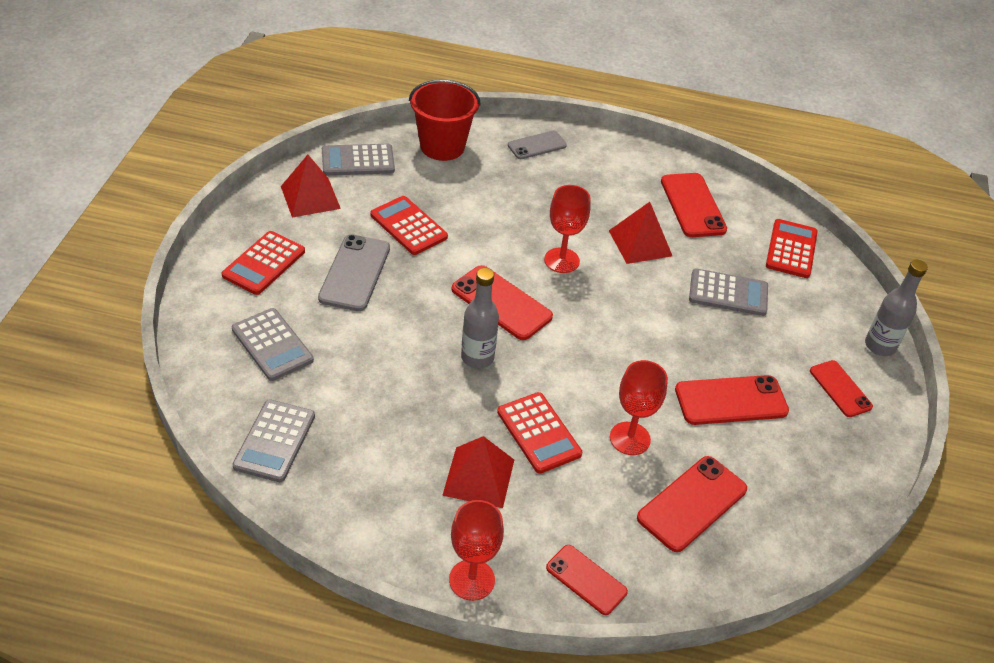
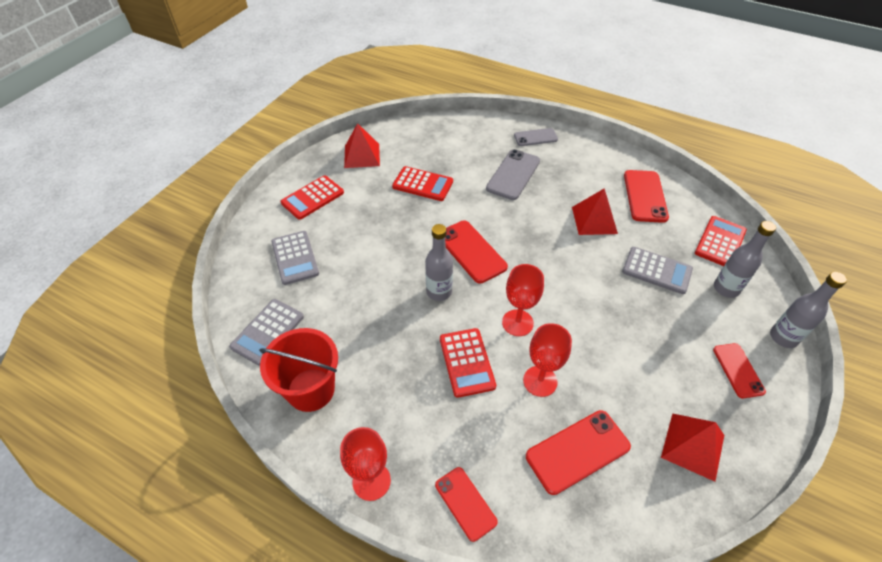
camera: 20 degrees right, 5 degrees up
grey phone [318,234,390,311] -> grey phone moved to [486,149,540,200]
grey calculator [322,144,395,176] -> none
red calculator [370,196,448,255] -> red calculator turned 135 degrees clockwise [392,166,453,201]
red bucket [409,80,481,161] -> red bucket moved to [259,328,338,412]
red pyramid [442,436,514,508] -> red pyramid moved to [661,413,724,481]
red goblet [544,185,591,273] -> red goblet moved to [502,264,544,336]
red phone [675,375,789,425] -> none
none -> grey bottle [714,221,776,298]

